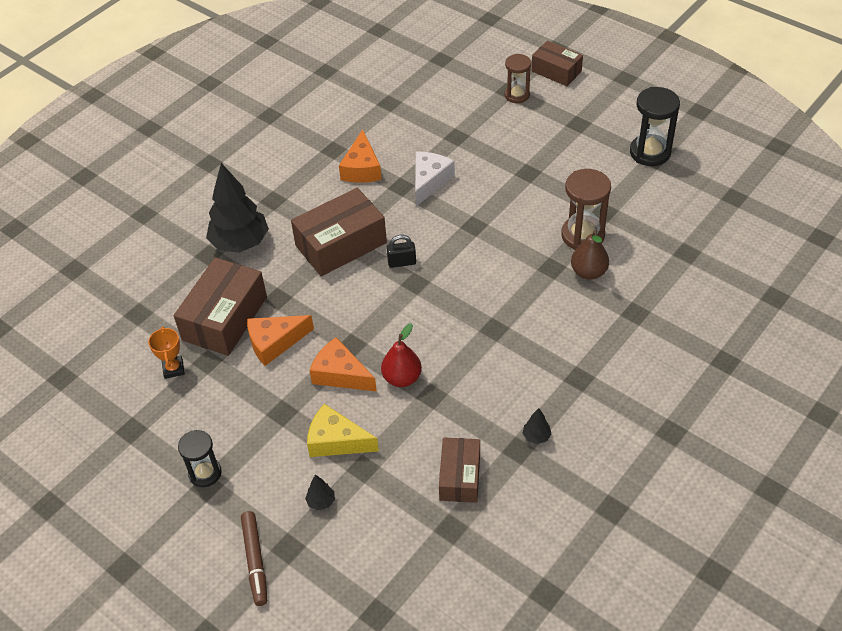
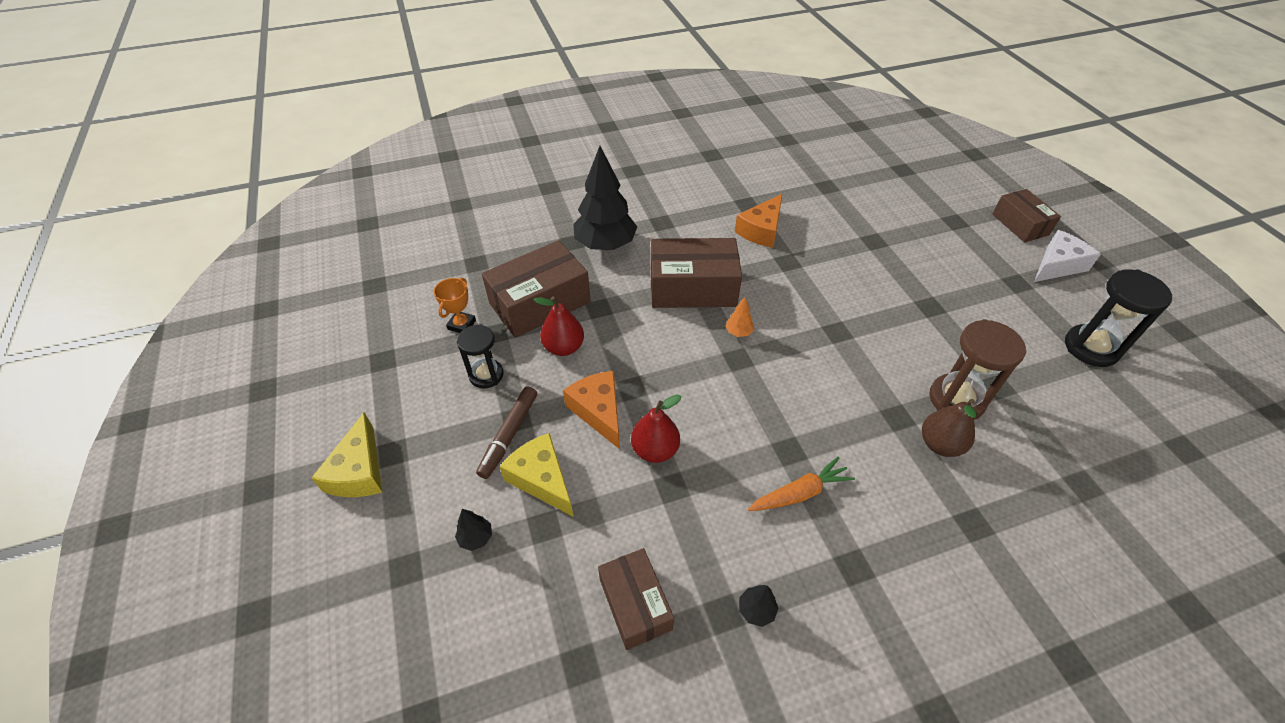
camera: 30 degrees right, 0 degrees up
black hourglass [178,430,222,487] -> black hourglass moved to [457,325,504,389]
brown marker [241,511,267,606] -> brown marker moved to [476,386,537,479]
orange cheese [247,315,314,366] -> red pear [534,296,584,356]
black padlock [387,235,416,268] -> orange tree [725,297,754,337]
white cheese [415,152,455,206] -> white cheese moved to [1034,230,1101,282]
brown box [439,437,480,503] -> brown box turned 60 degrees counterclockwise [598,548,674,650]
brown hourglass [505,54,531,103] -> none
none -> yellow cheese [311,412,382,497]
none -> orange carrot [748,456,855,511]

